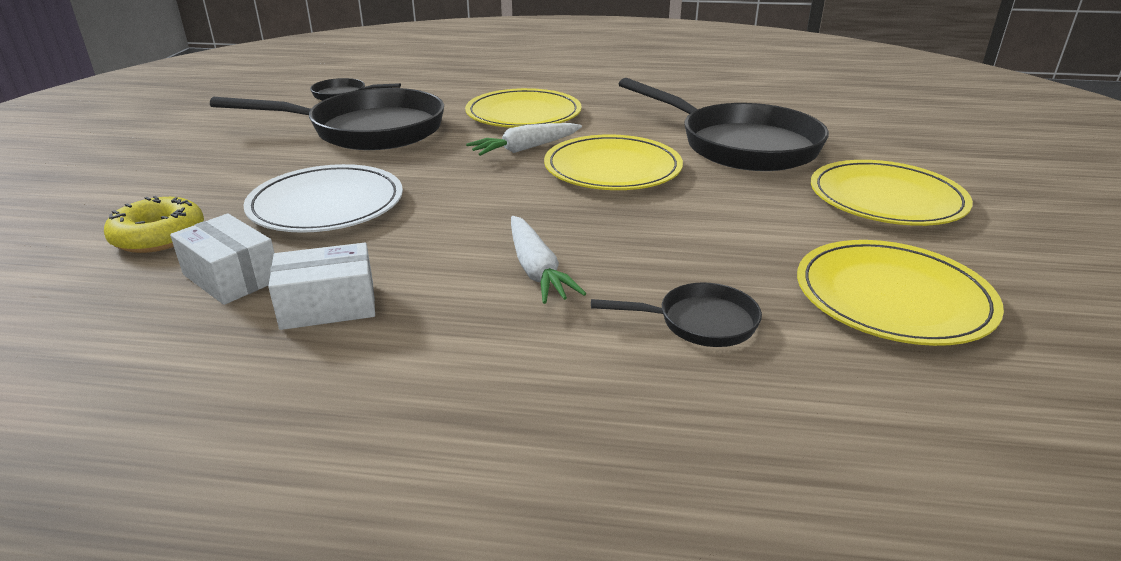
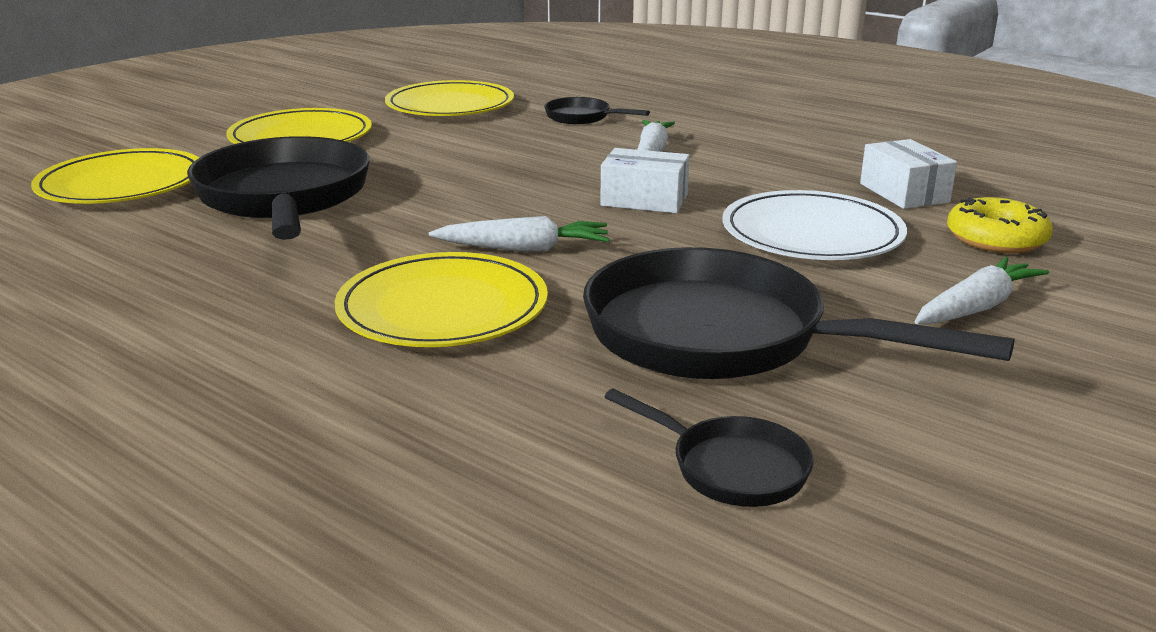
camera: 150 degrees left, 5 degrees down
white box [268,243,375,330] -> white box moved to [600,148,690,213]
yellow plate [544,134,683,190] -> yellow plate moved to [31,148,199,204]
none -> white carrot [915,257,1049,324]

